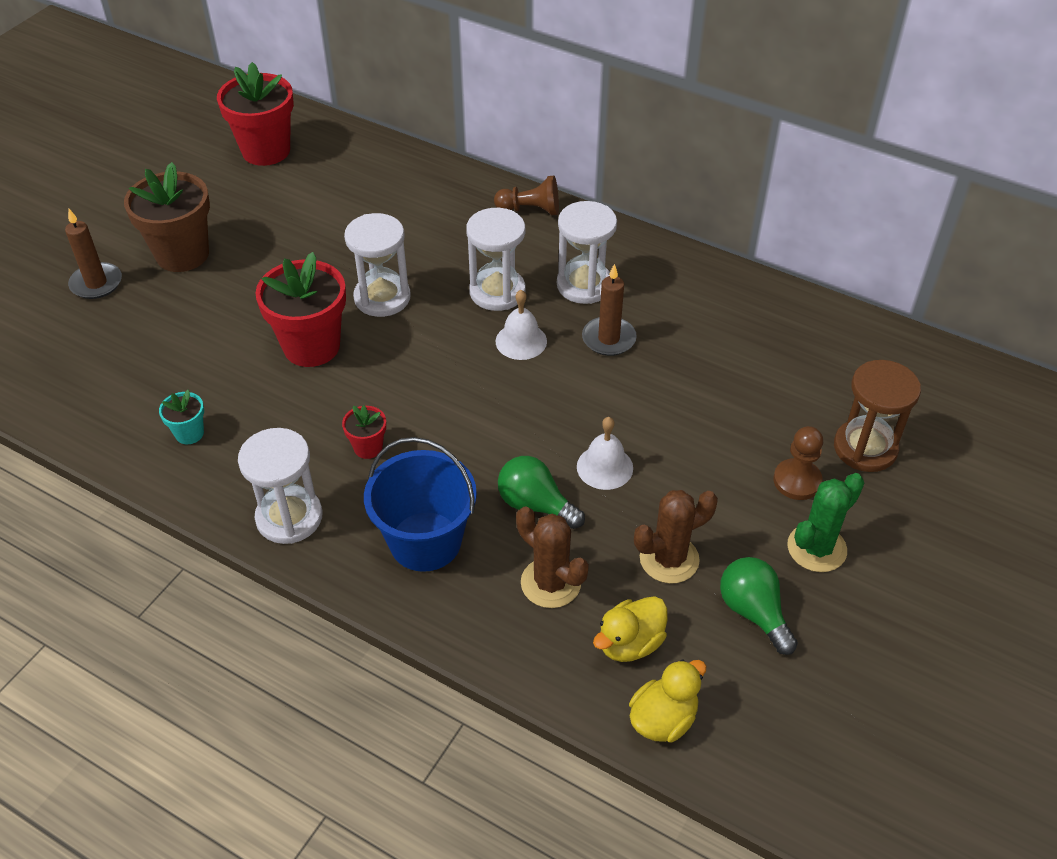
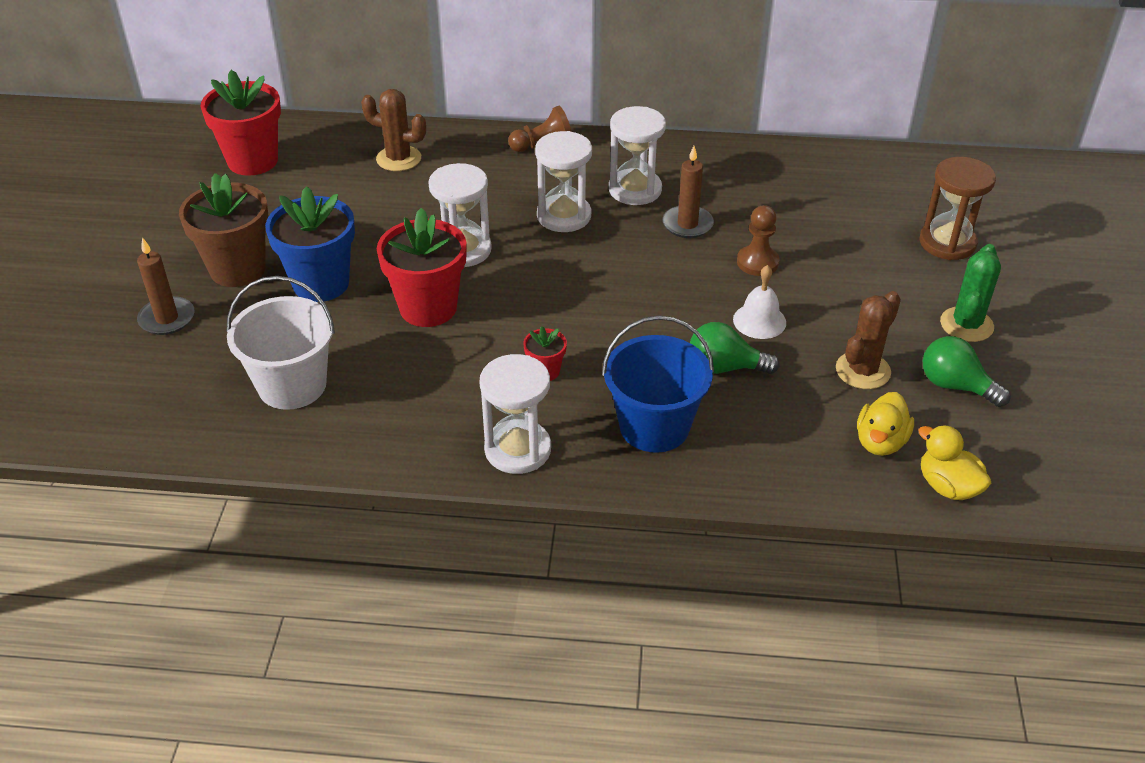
camera: 25 degrees left, 5 degrees down
turquoise flower pot [159,390,204,444] -> none
white bell [495,290,547,360] -> none
brown cactus [516,506,589,608] -> brown cactus moved to [361,89,426,171]
yellow duck [629,659,706,742] -> yellow duck turned 60 degrees counterclockwise [918,425,991,500]
brown pawn [773,426,823,500] -> brown pawn moved to [737,205,779,276]
none -> white bucket [226,276,335,410]
none -> blue flower pot [265,186,355,302]

